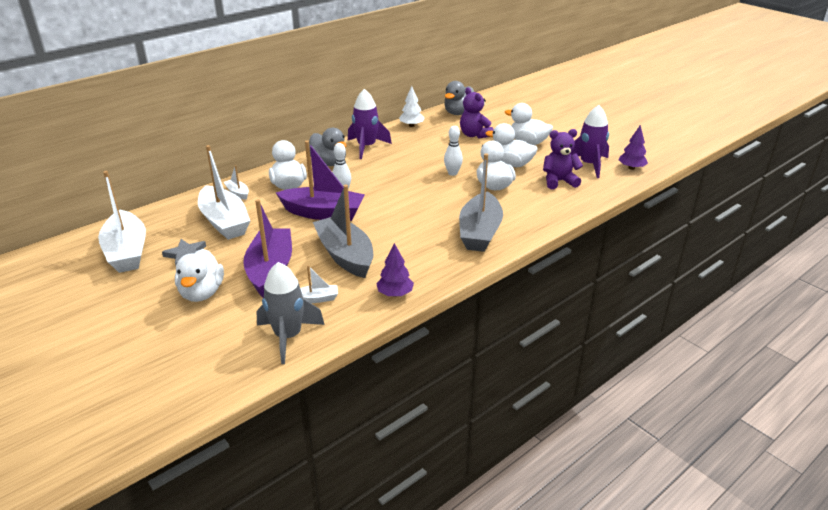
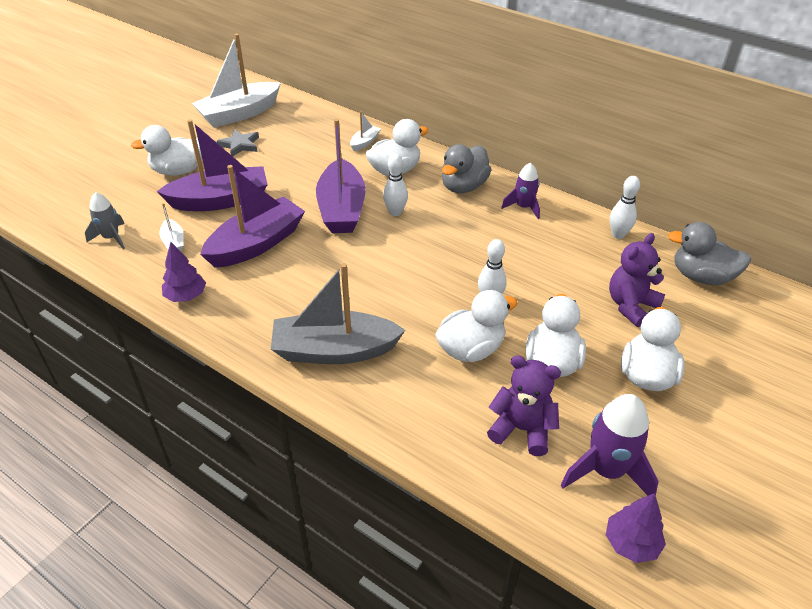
camera: 75 degrees right, 10 degrees up
white boat [198,145,250,240] -> none
grey rocket [256,262,325,364] -> grey rocket [85,192,125,249], size x0.62
grey boat [313,185,373,278] -> purple boat [200,165,305,268]
purple rocket [348,89,392,159] -> purple rocket [501,162,540,219], size x0.62
white tree [399,86,424,127] -> white bowling pin [610,176,640,239]
purple teddy bear [543,129,583,190] -> purple teddy bear turned 45 degrees counterclockwise [487,355,561,456]

